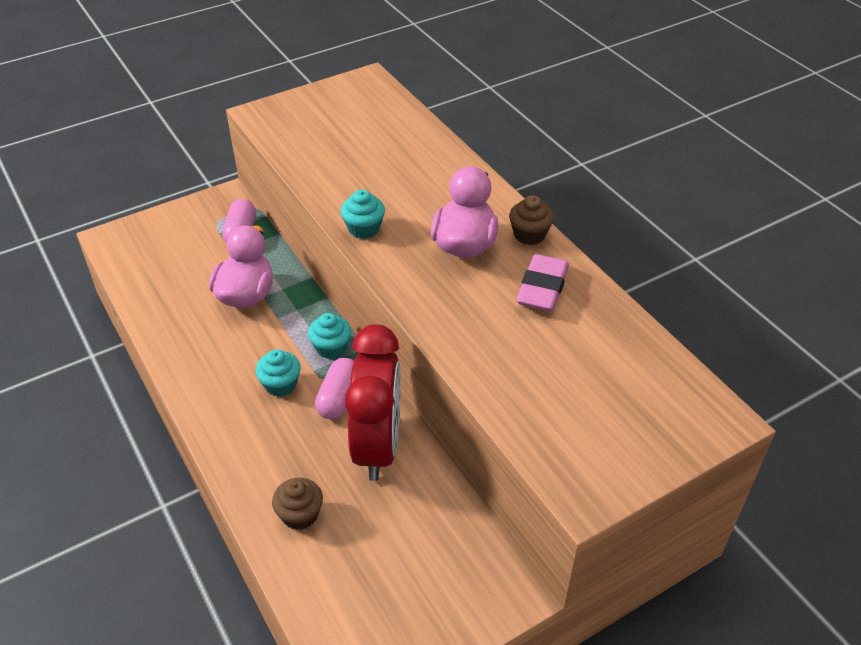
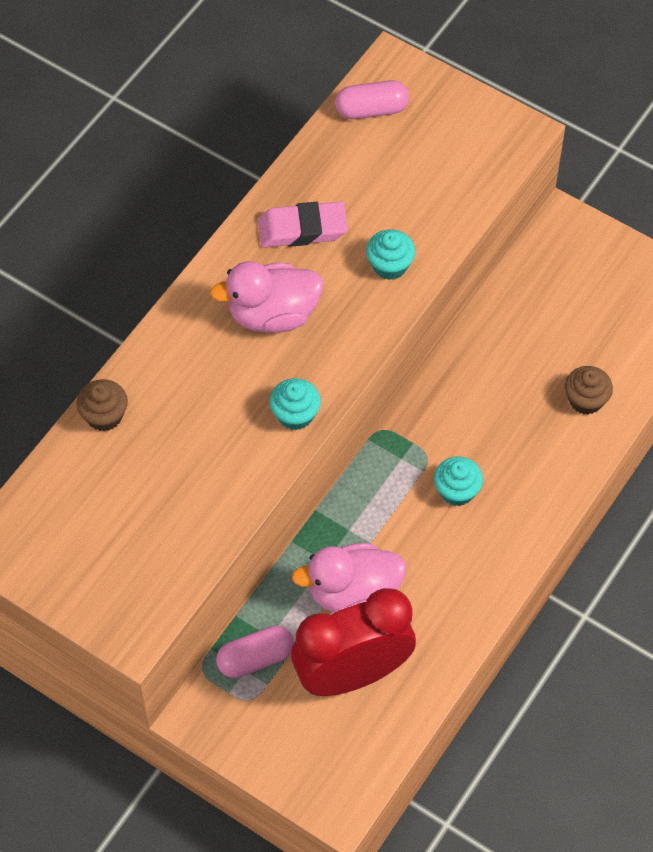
camera: 115 degrees left, 15 degrees up
turquoise cupcake [308,313,351,359] -> turquoise cupcake moved to [366,229,415,280]
pink capsule [315,358,354,419] -> pink capsule moved to [335,80,409,119]
red clock [345,324,401,481] -> red clock moved to [291,588,416,696]
brown cupcake [509,195,554,245] -> brown cupcake moved to [76,379,128,431]

